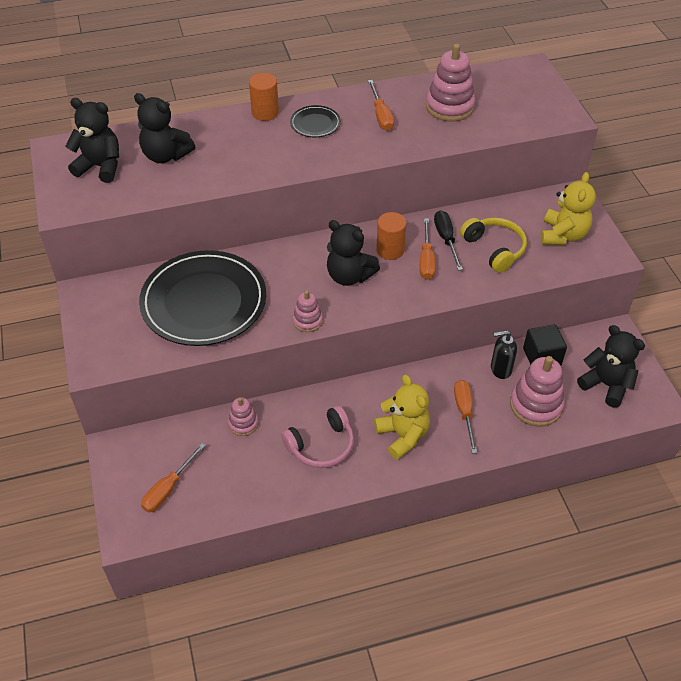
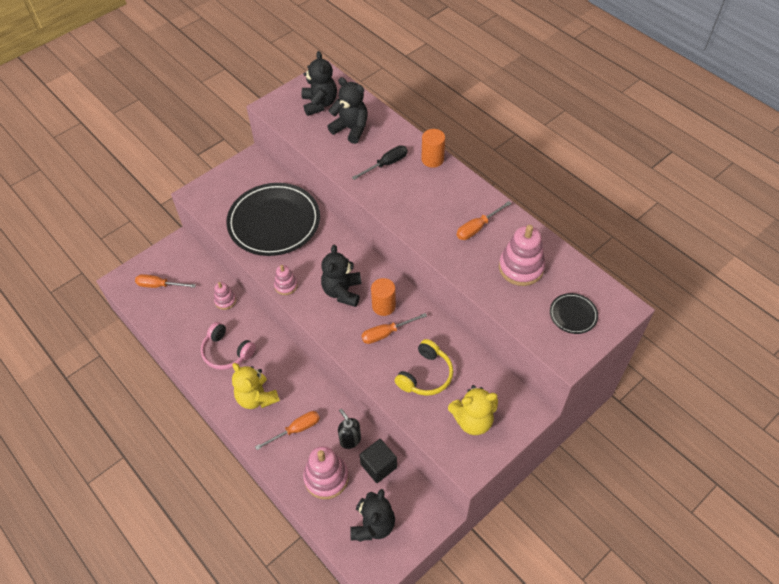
camera: 65 degrees right, 5 degrees up
black teddy bear [134,93,195,163] -> black teddy bear turned 120 degrees clockwise [327,77,368,144]
black plate [290,105,341,137] -> black plate moved to [550,293,598,334]
yellow teddy bear [374,375,430,460] -> yellow teddy bear turned 105 degrees clockwise [232,363,280,409]
black screwdriver [434,211,463,270] -> black screwdriver moved to [352,145,408,180]

